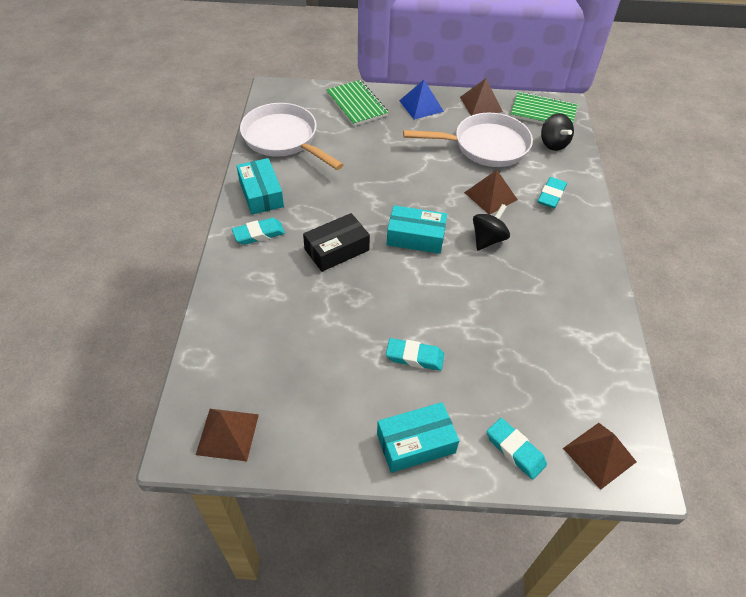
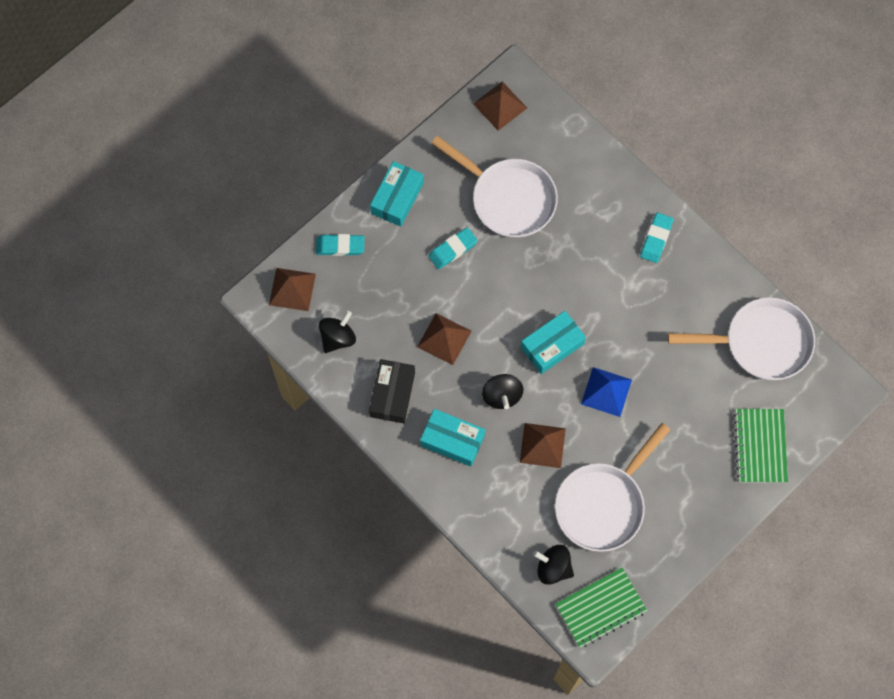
camera: 135 degrees right, 20 degrees up
turquoise box [236,158,284,215] -> turquoise box moved to [420,409,485,466]
black box [303,213,370,272] -> black box moved to [369,359,415,423]
green notebook [326,80,389,126] -> green notebook turned 75 degrees clockwise [734,409,788,483]
blue pyramid [399,80,444,120] -> blue pyramid moved to [581,367,632,417]
brown pyramid [460,78,503,116] -> brown pyramid moved to [417,313,472,365]
turquoise eraser [538,177,567,208] -> none
none -> black spinning top [319,311,356,353]
none -> white pan [431,136,558,238]

